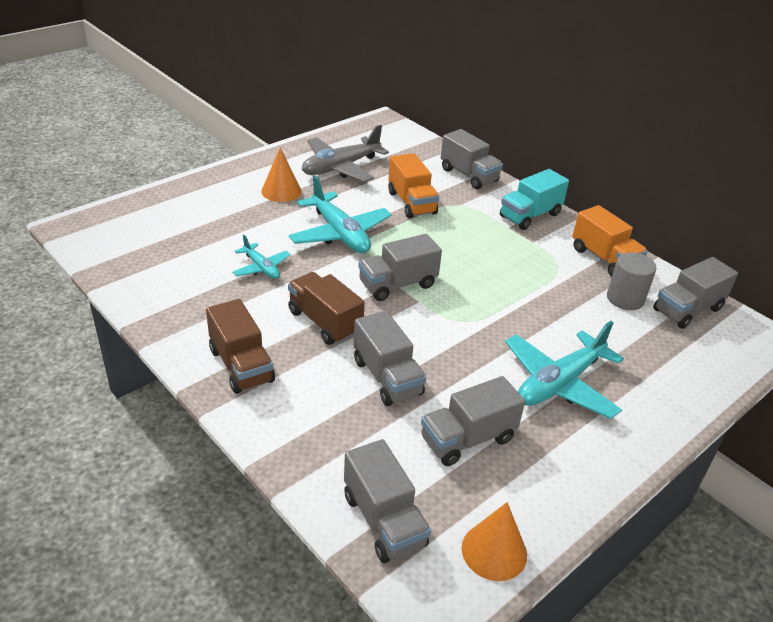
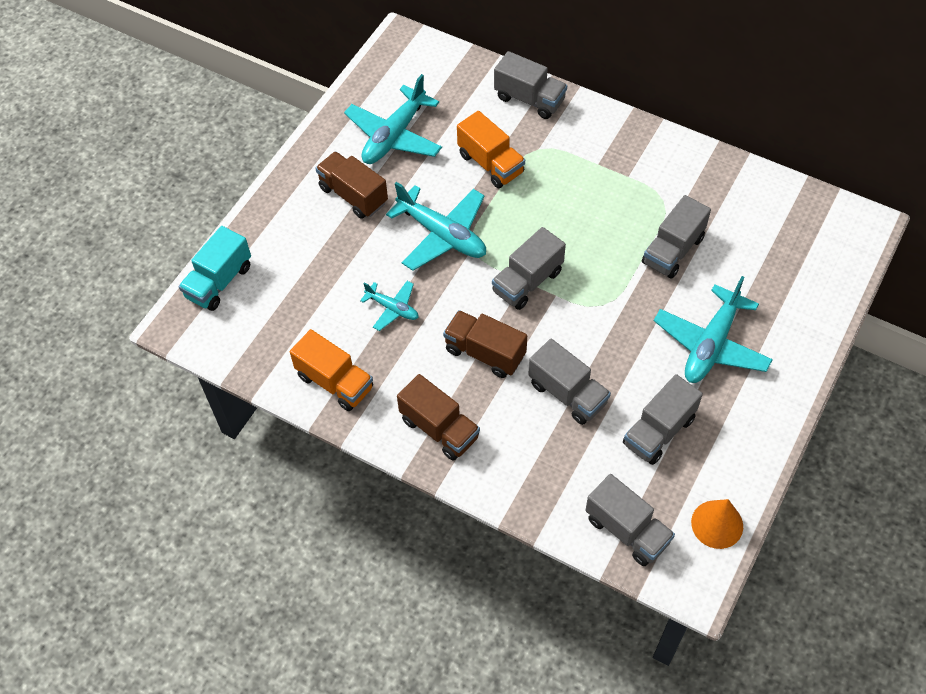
camera: 15 degrees left, 20 degrees up
orange cone [261,147,302,202] -> brown truck [315,151,388,219]
grey plane [302,125,389,182] -> turquoise plane [344,74,442,164]
turquoise truck [500,169,569,230] -> turquoise truck moved to [179,226,251,311]
orange truck [572,205,648,277] -> orange truck moved to [290,329,373,411]
grey cylinder [607,252,657,310] -> none
grey truck [653,257,738,329] -> grey truck moved to [642,195,711,279]

